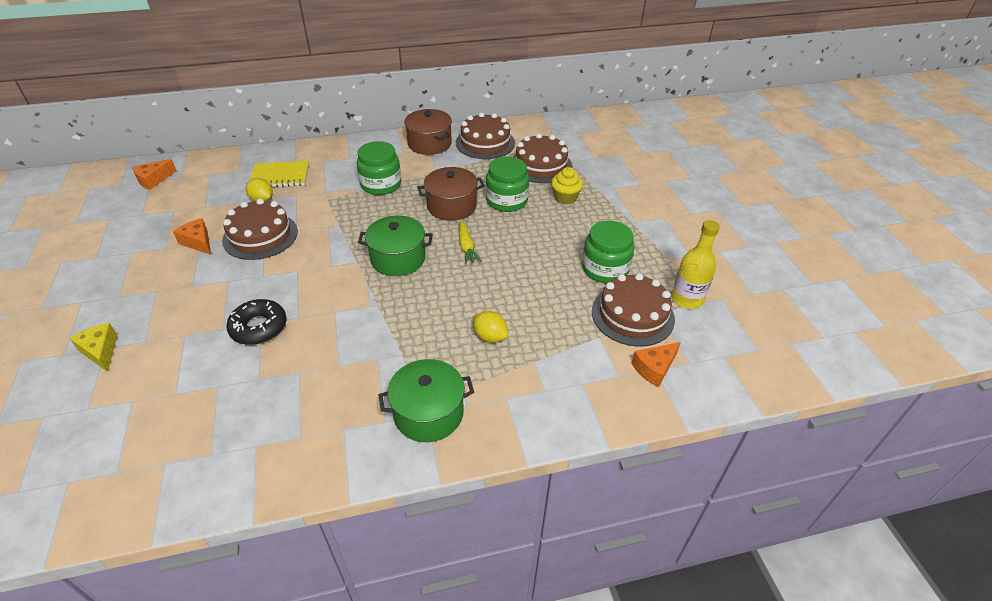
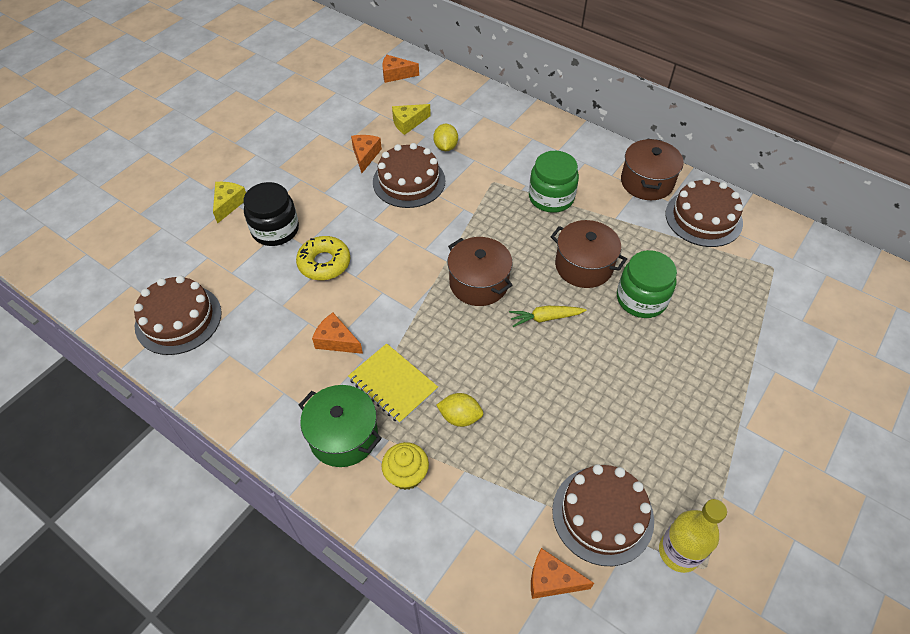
camera: 50 degrees right, 10 degrees up
black donut [226,299,287,345] -> yellow donut [296,236,350,280]
yellow notebook [250,161,309,187] -> yellow notebook moved to [348,343,438,424]
green pot [358,215,433,276] -> brown pot [448,237,513,306]
yellow carrot [459,221,482,264] -> yellow carrot turned 45 degrees clockwise [509,306,586,327]
yellow lemon [473,311,508,343] -> yellow lemon turned 75 degrees counterclockwise [436,393,483,427]
brown cake [513,133,572,183] -> brown cake moved to [134,275,222,355]
yellow cupcake [551,167,583,204] -> yellow cupcake moved to [381,442,429,490]
green jar [582,221,634,283] -> none
none -> black jar [243,182,299,246]
none -> orange cheese [312,313,363,354]
none -> yellow cheese [392,104,431,135]

